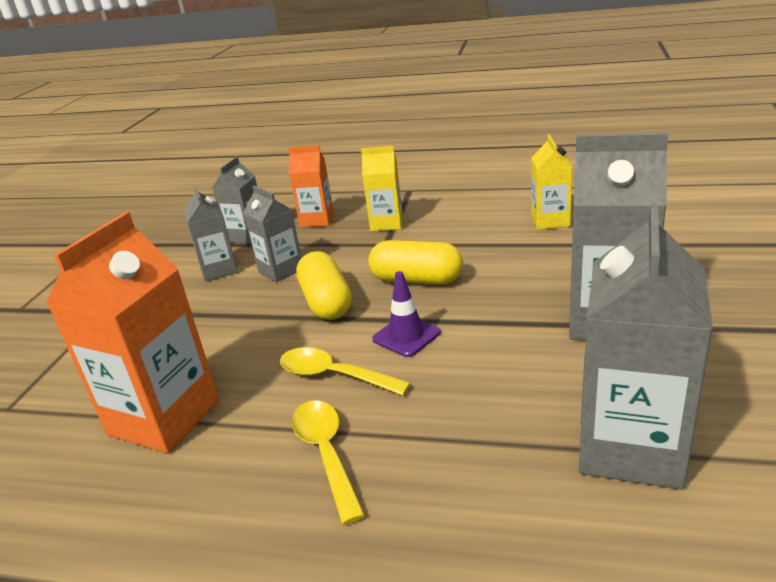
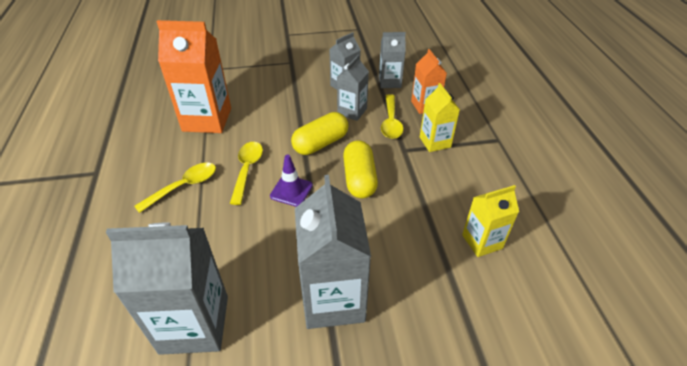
camera: 65 degrees right, 15 degrees up
none -> yellow spoon [381,94,403,139]

